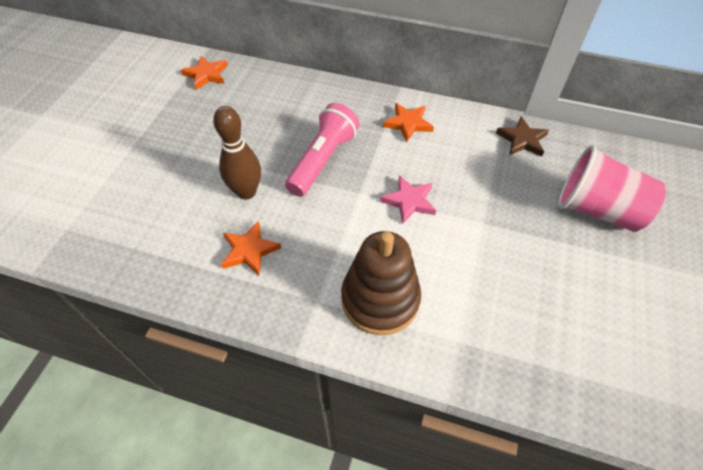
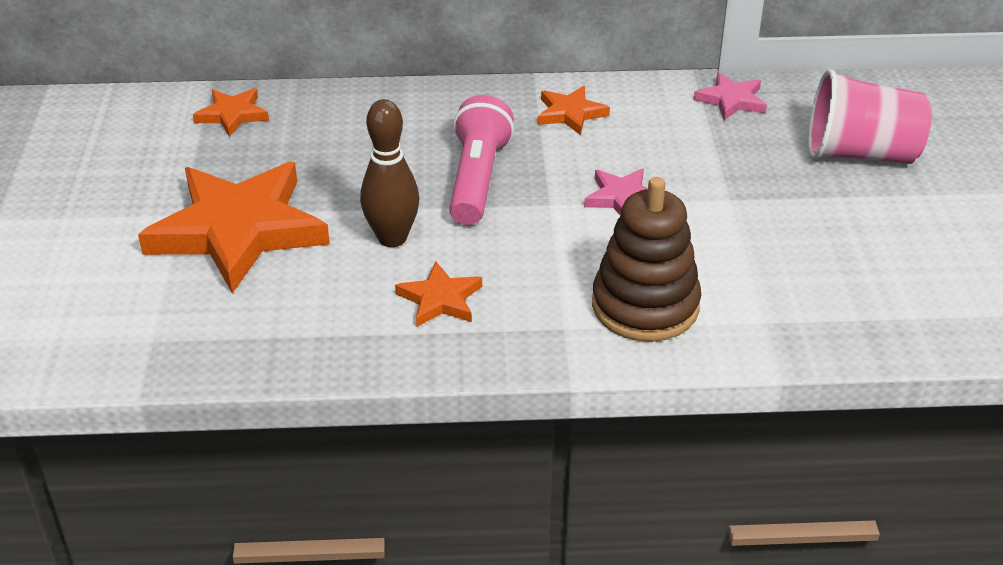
camera: 20 degrees left, 15 degrees down
brown star [496,117,549,157] -> pink star [693,72,767,120]
none -> orange star [138,162,330,293]

